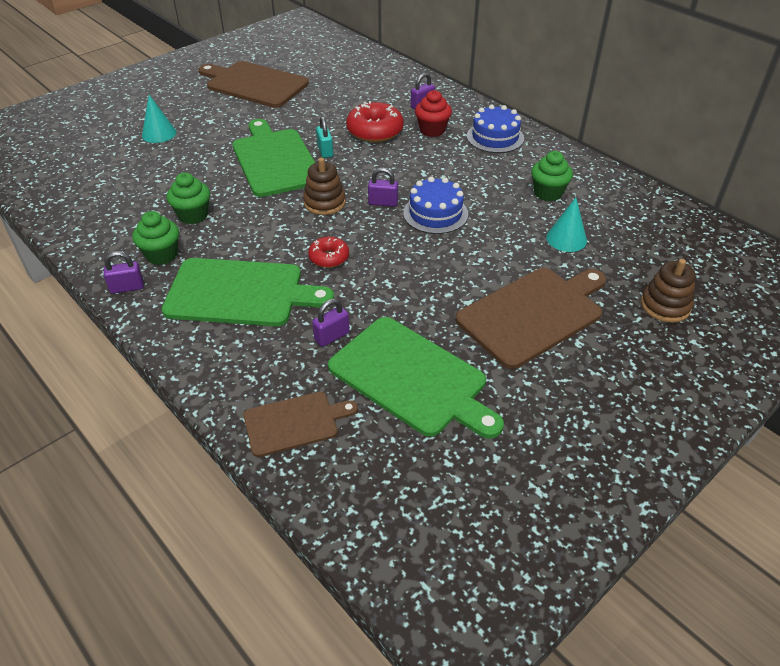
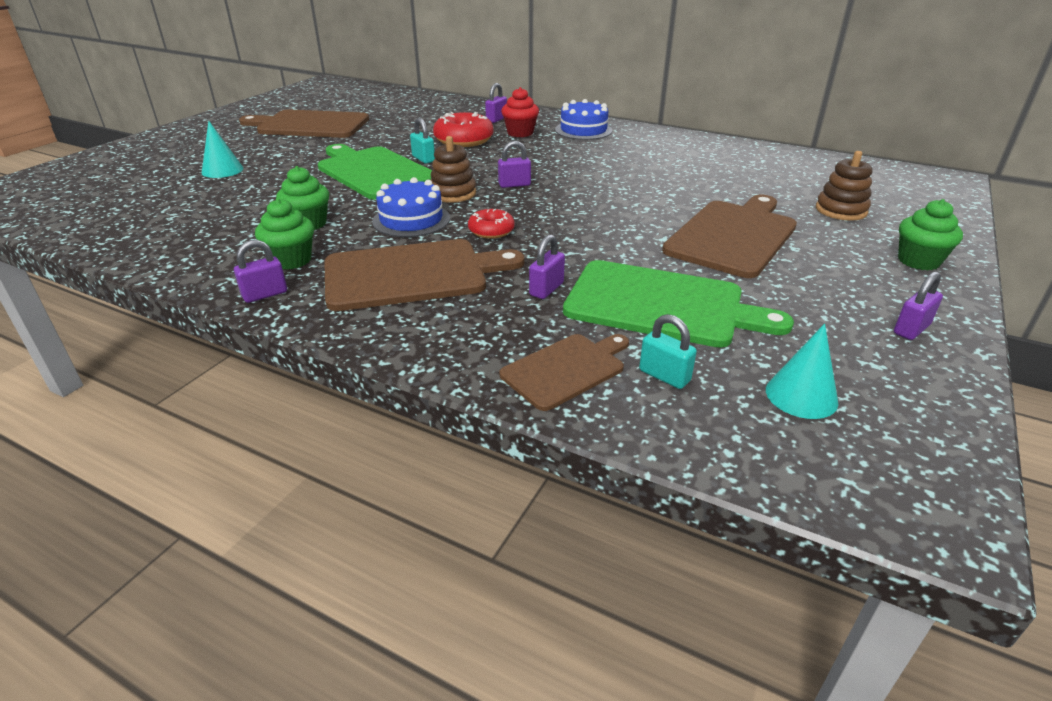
camera: 20 degrees left, 10 degrees down
green cutting board [162,258,334,326] -> brown cutting board [325,239,524,311]
blue cake [403,177,468,234] -> blue cake moved to [372,177,450,237]
green cupcake [531,151,573,201] -> green cupcake moved to [898,199,963,271]
turquoise cone [546,197,587,252] -> turquoise cone moved to [766,324,839,419]
none -> turquoise padlock [639,314,697,389]
none -> purple padlock [894,271,943,340]

